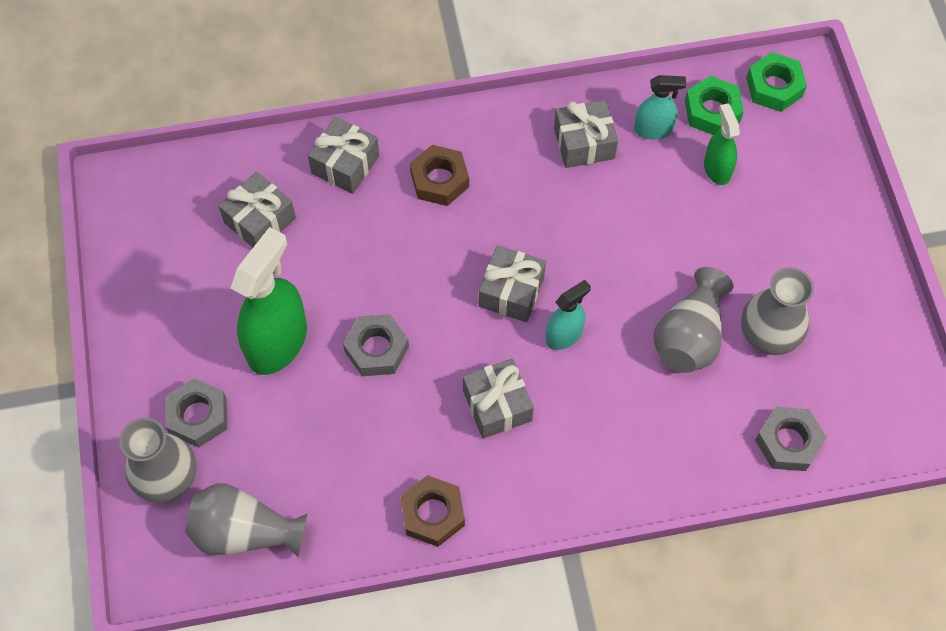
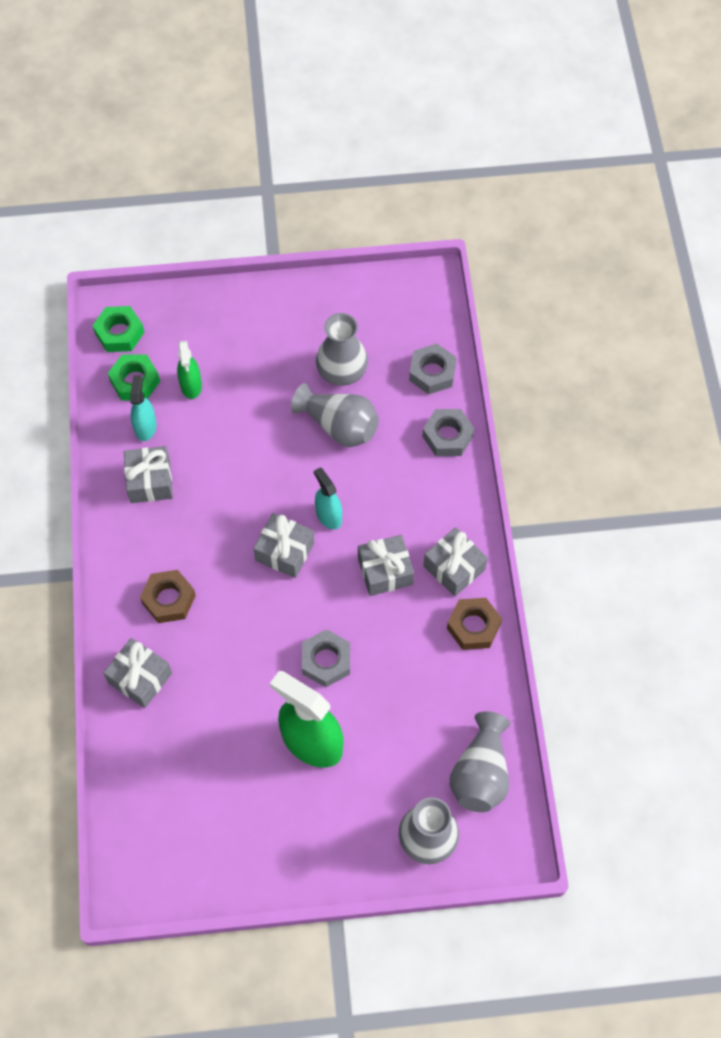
camera: 85 degrees left, 0 degrees up
grey nut [165,378,227,447] -> grey nut moved to [422,409,475,456]
grey gift [218,172,296,247] -> grey gift moved to [423,527,488,596]
green spray bottle [704,103,740,185] -> green spray bottle turned 90 degrees counterclockwise [177,341,202,399]

